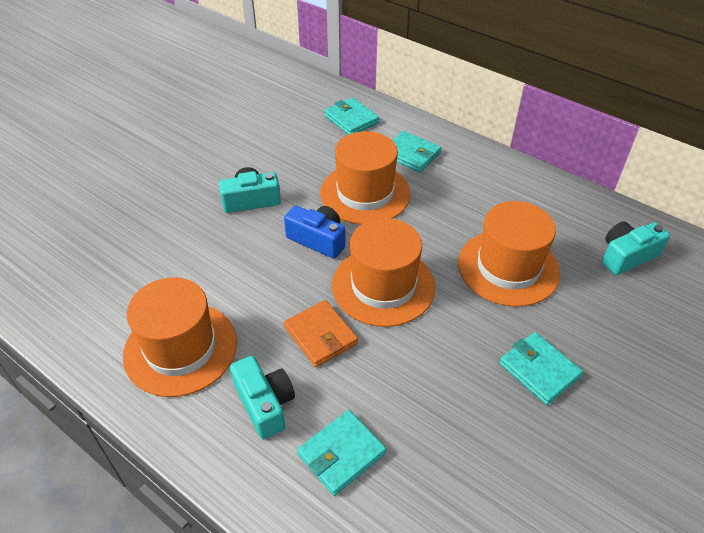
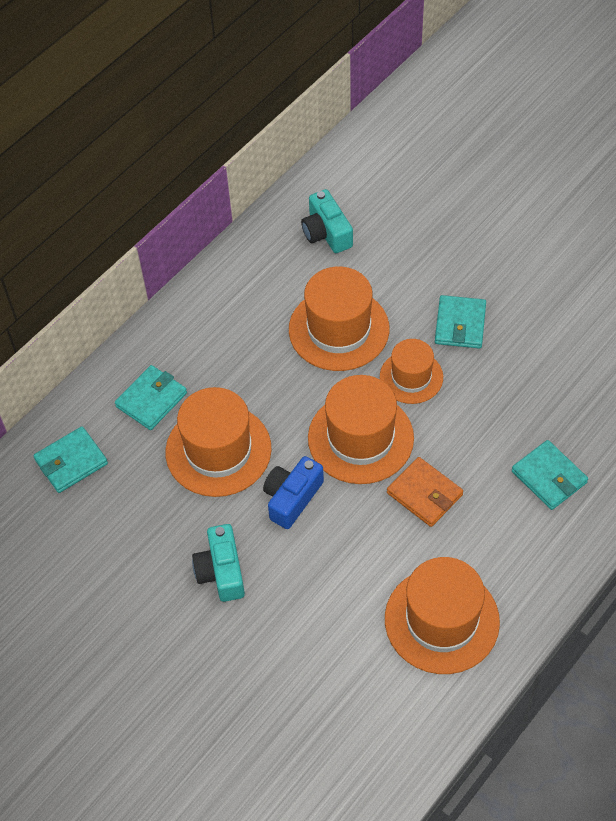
camera: 85 degrees left, 10 degrees up
turquoise camera [230,356,295,439] -> none
orange wallet [284,300,358,367] -> orange wallet turned 75 degrees clockwise [387,457,463,527]
turquoise wallet [499,332,583,405] -> turquoise wallet turned 45 degrees counterclockwise [435,295,486,349]
none -> orange hat [380,339,443,404]

